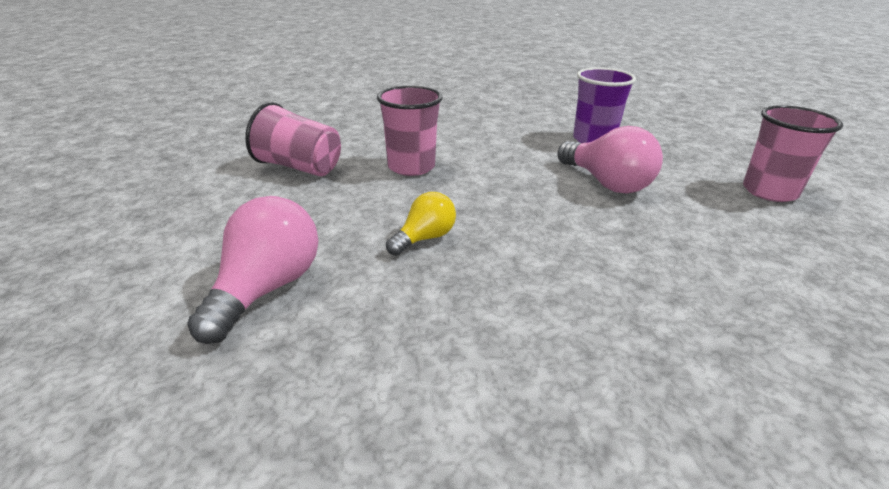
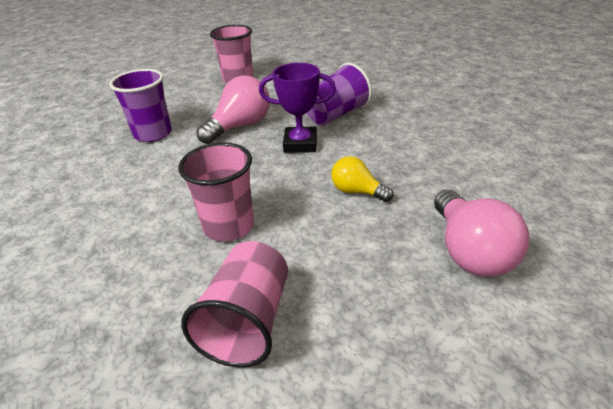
camera: 100 degrees left, 5 degrees up
pink light bulb [187,196,318,344] -> pink light bulb turned 105 degrees counterclockwise [434,190,529,277]
none -> purple trophy [259,63,336,153]
none -> purple cup [307,63,372,126]

